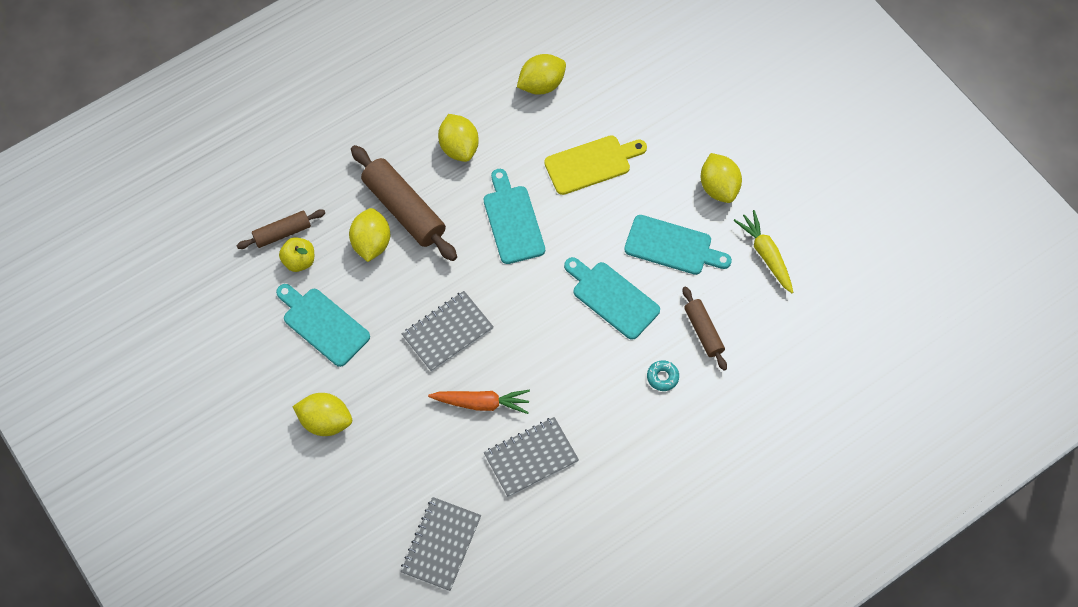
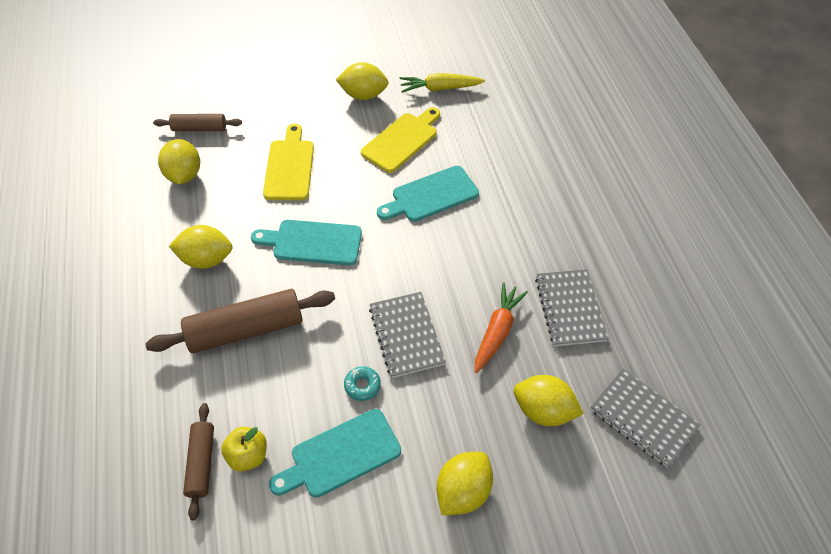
camera: 70 degrees left, 10 degrees down
yellow lemon [349,208,390,262] -> yellow lemon moved to [514,375,583,426]
turquoise cutting board [624,215,732,275] -> yellow cutting board [361,107,440,173]
turquoise donut [647,360,679,391] -> turquoise donut moved to [344,366,381,401]
brown rolling pin [683,287,727,370] -> brown rolling pin moved to [153,114,242,131]

